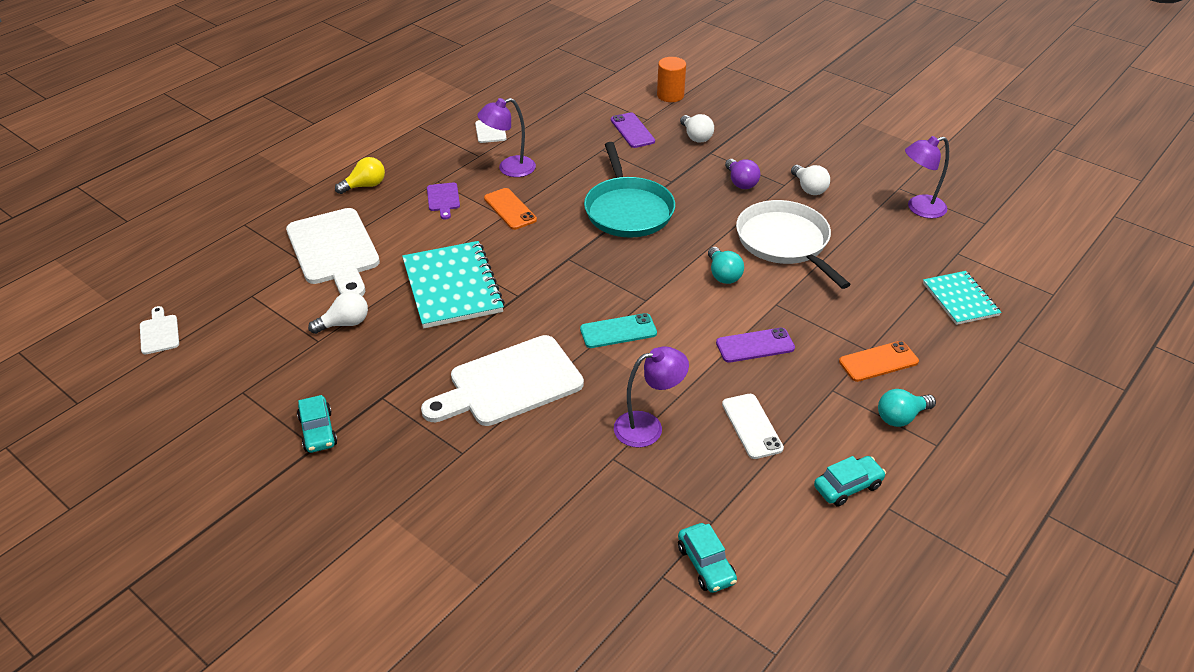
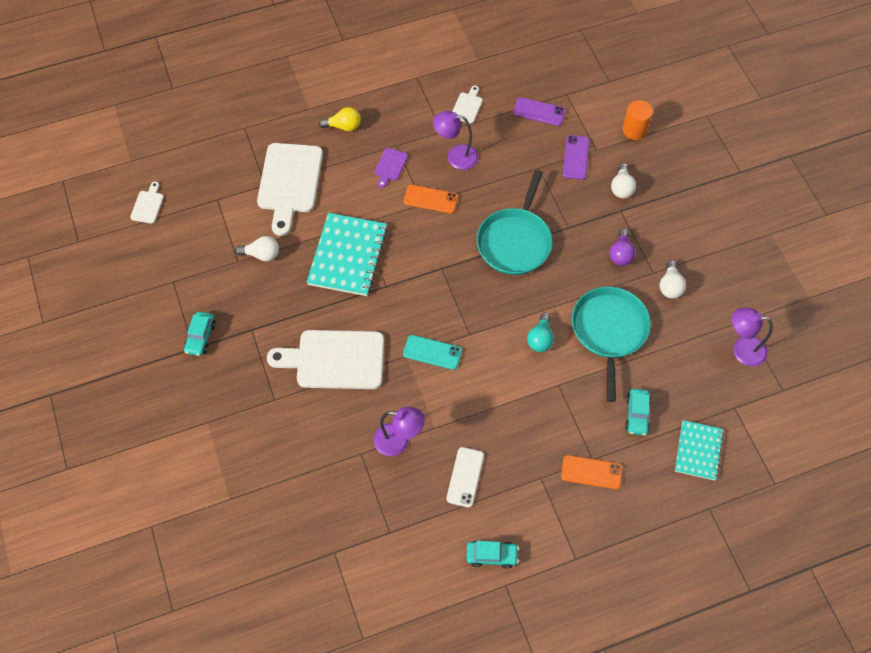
camera: 30 degrees right, 20 degrees up
orange phone [484,188,537,230] -> orange phone turned 75 degrees counterclockwise [404,185,458,214]
turquoise car [678,523,737,593] -> turquoise car moved to [625,389,651,435]
purple phone [716,328,795,363] -> purple phone moved to [513,97,566,126]
white pan [736,200,851,289] -> turquoise pan [572,287,651,402]
turquoise light bulb [878,389,936,427] -> none

